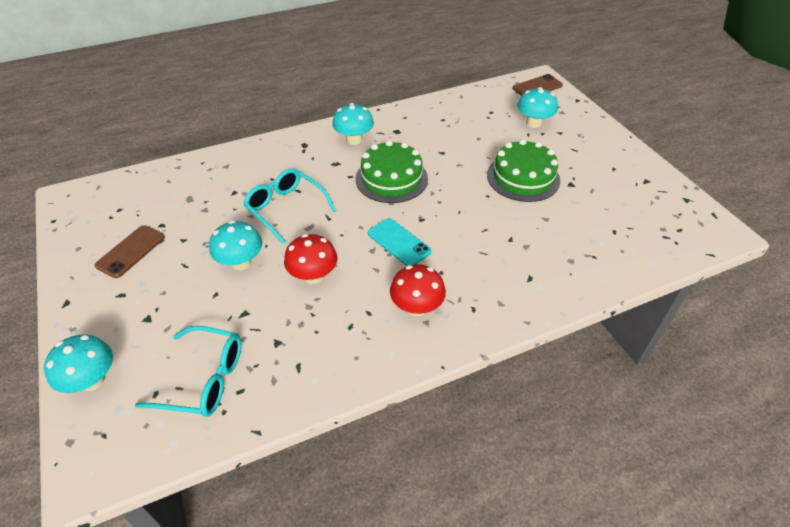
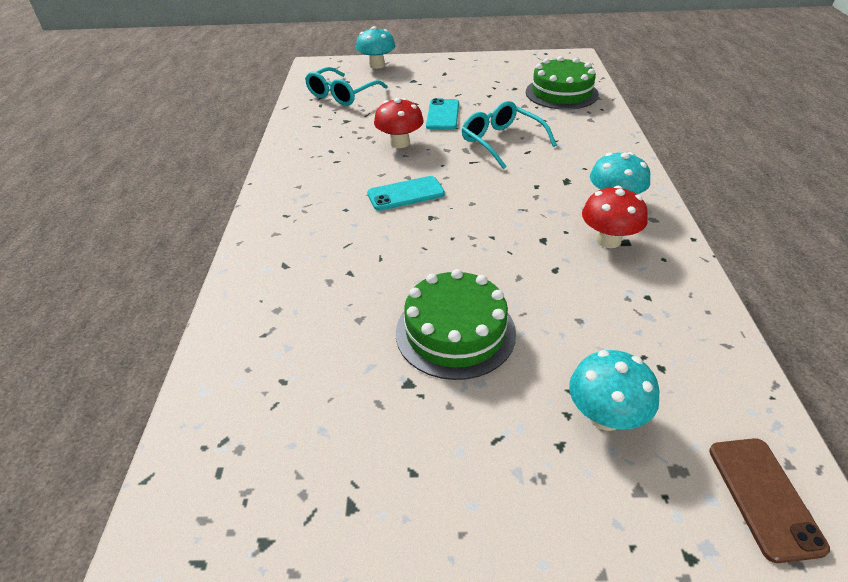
camera: 115 degrees right, 5 degrees down
brown phone [95,225,165,278] -> none
turquoise mushroom [209,220,262,270] -> turquoise phone [426,98,459,130]
turquoise glasses [243,168,336,244] -> turquoise glasses turned 105 degrees counterclockwise [462,101,557,169]
green cake [355,140,428,203] -> green cake moved to [526,56,599,110]
red mushroom [390,264,446,316] -> red mushroom moved to [582,186,648,248]

